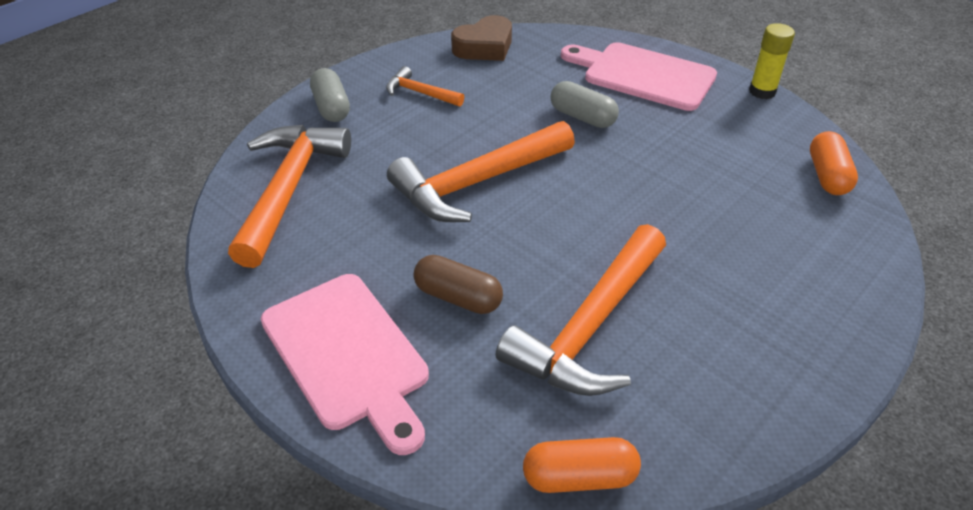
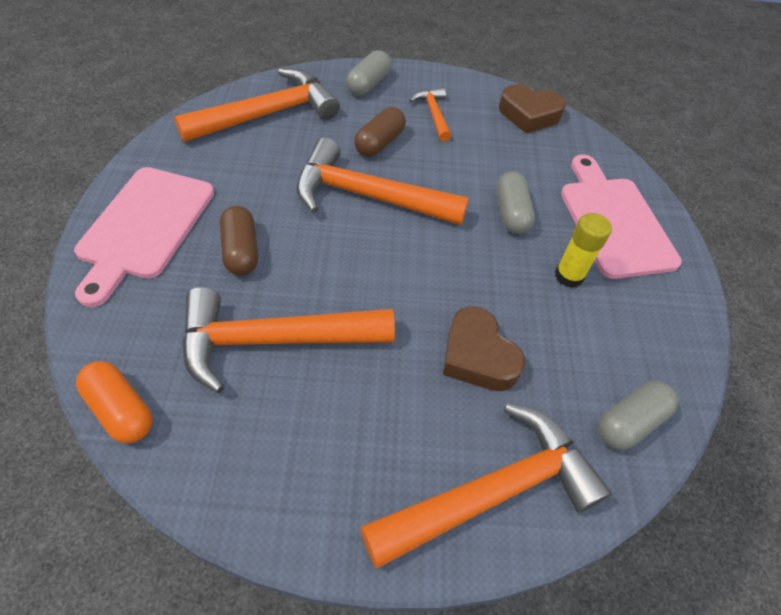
camera: 45 degrees right, 10 degrees up
yellow glue stick [749,23,795,99] -> yellow glue stick moved to [555,213,612,288]
orange capsule [810,131,858,195] -> grey capsule [598,381,678,450]
none -> brown capsule [354,107,406,157]
none -> orange hammer [360,403,611,568]
none -> brown heart [443,306,525,391]

